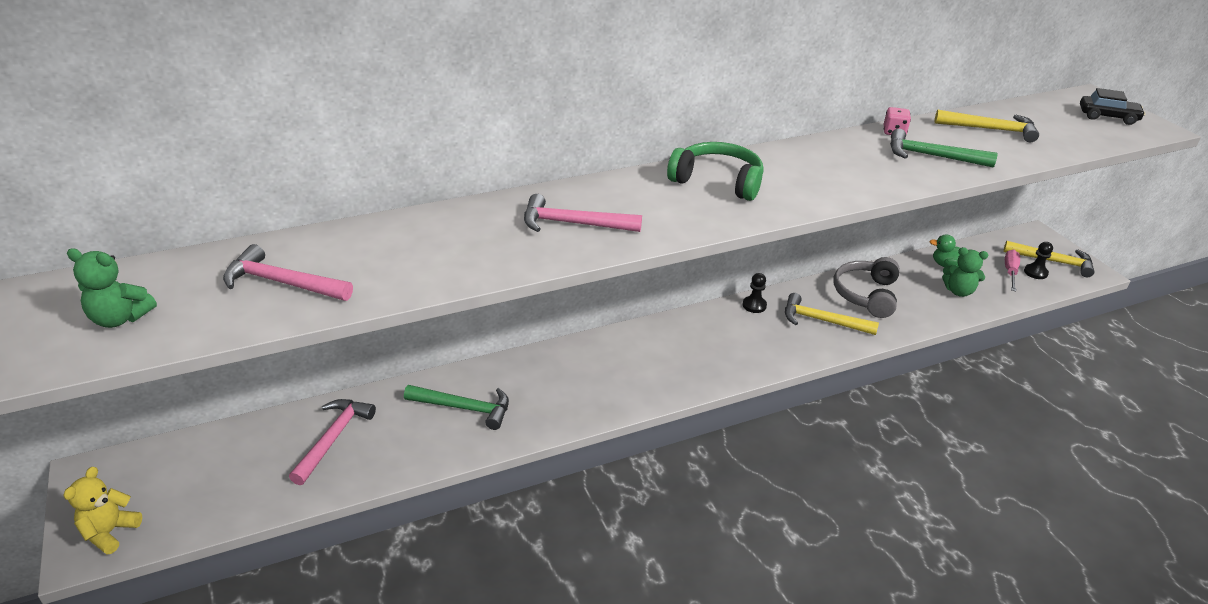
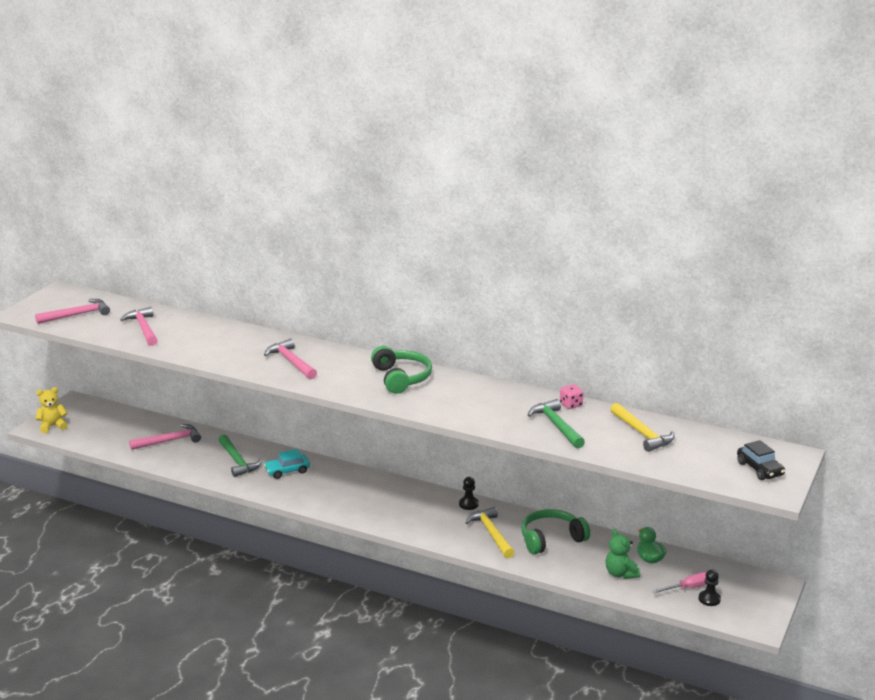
camera: 50 degrees right, 10 degrees down
green teddy bear [67,248,157,328] -> pink hammer [35,299,110,324]
grey headphones [833,257,900,318] -> green headphones [521,509,590,554]
yellow hammer [1003,241,1094,277] -> none
none -> turquoise car [264,449,310,479]

